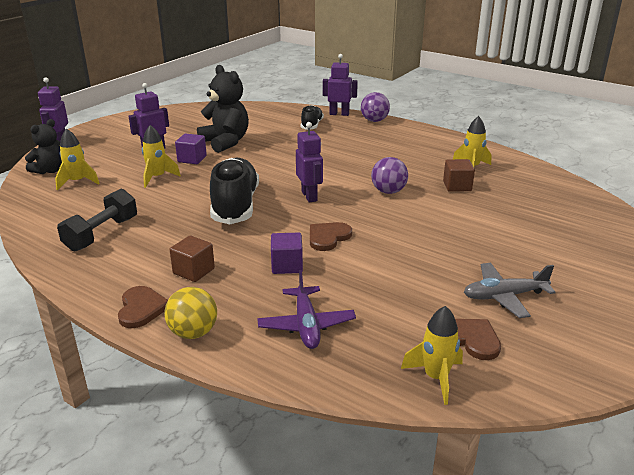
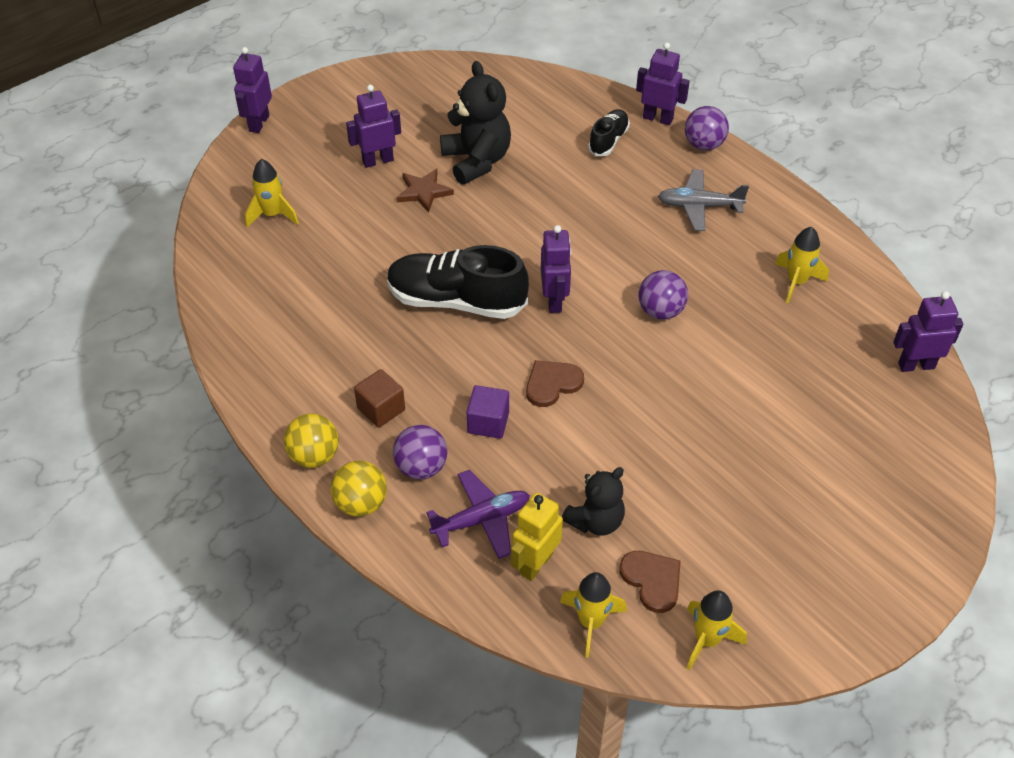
camera: 15 degrees right, 20 degrees up
black teddy bear [25,119,62,174] -> black teddy bear moved to [562,467,625,535]
black dumbbell [57,188,137,251] -> none
brown heart [118,286,168,328] -> yellow ball [284,414,339,468]
yellow rocket [142,125,181,188] -> yellow rocket moved to [687,590,747,671]
purple cube [175,133,207,164] -> brown star [396,169,454,213]
black shoe [210,158,259,224] -> black shoe turned 90 degrees counterclockwise [387,245,529,319]
purple plane [257,270,356,349] -> purple plane turned 120 degrees counterclockwise [426,470,530,559]
brown cube [443,159,475,192] -> none
grey plane [464,263,556,318] -> grey plane moved to [658,169,749,231]
none -> purple ball [393,425,447,479]
none -> yellow robot [511,492,563,581]
none -> purple robot [893,291,963,372]

